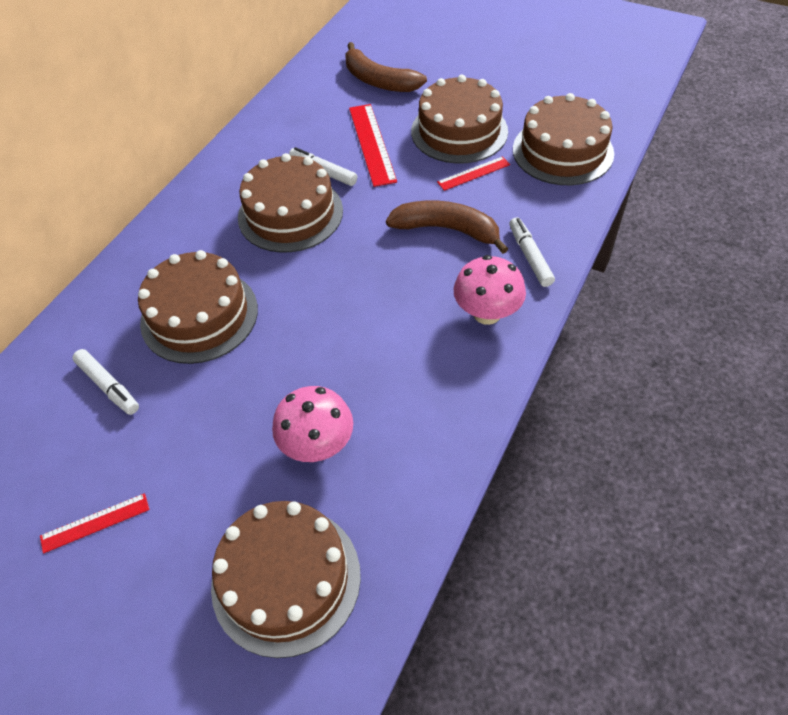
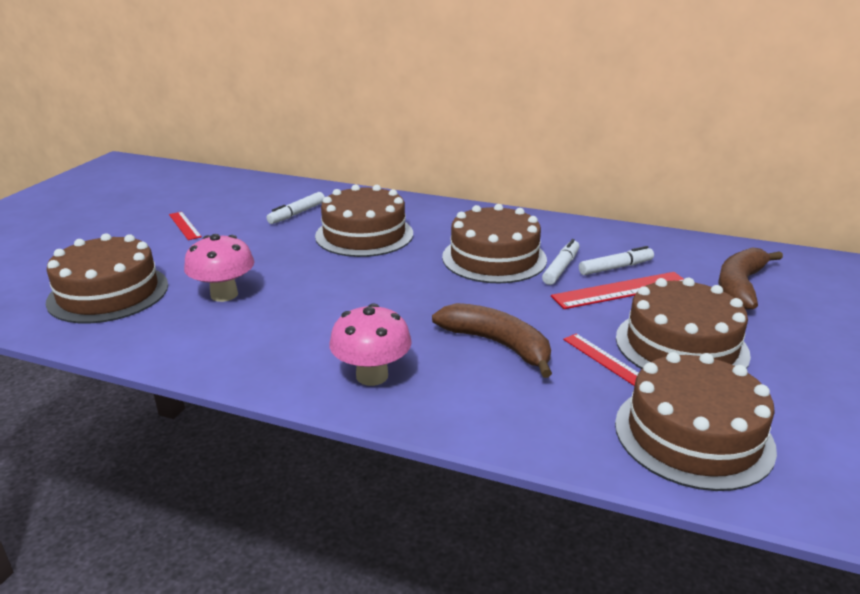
camera: 80 degrees right, 25 degrees down
brown banana [386,201,508,254] -> brown banana turned 60 degrees counterclockwise [432,303,552,378]
white marker [509,217,555,287] -> white marker moved to [579,246,654,275]

